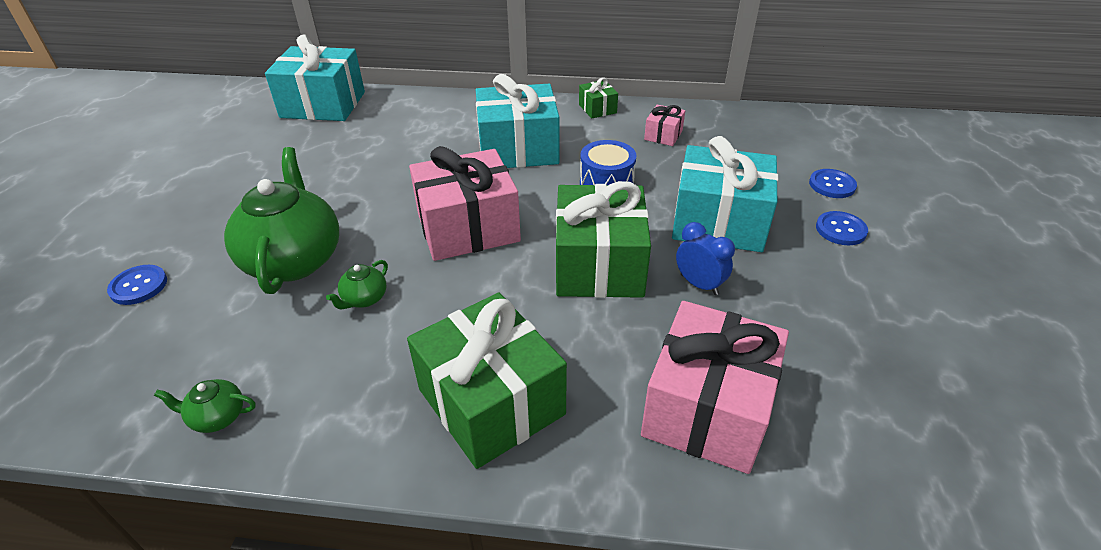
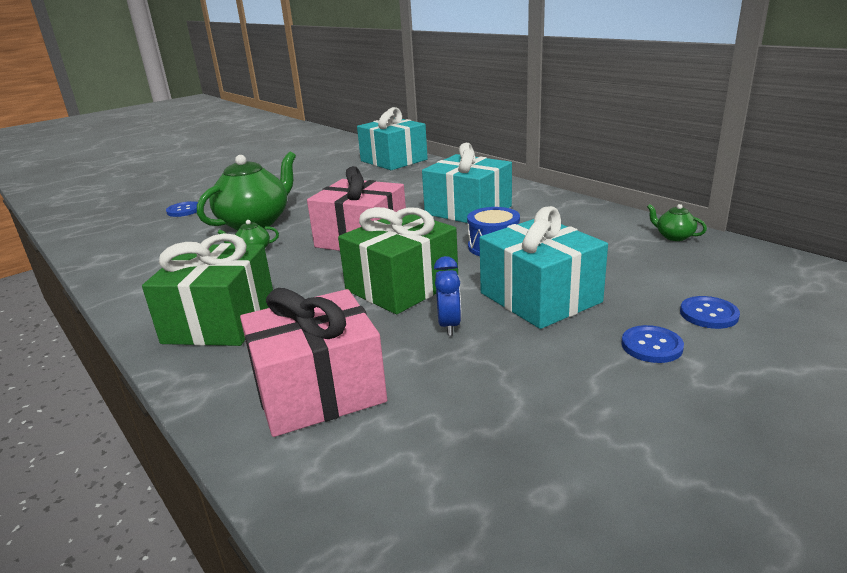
camera: 45 degrees right, 15 degrees down
green teapot [154,379,256,433] -> green teapot moved to [647,204,707,241]
green gift [579,77,618,118] -> none
pink gift [644,105,685,146] -> none

